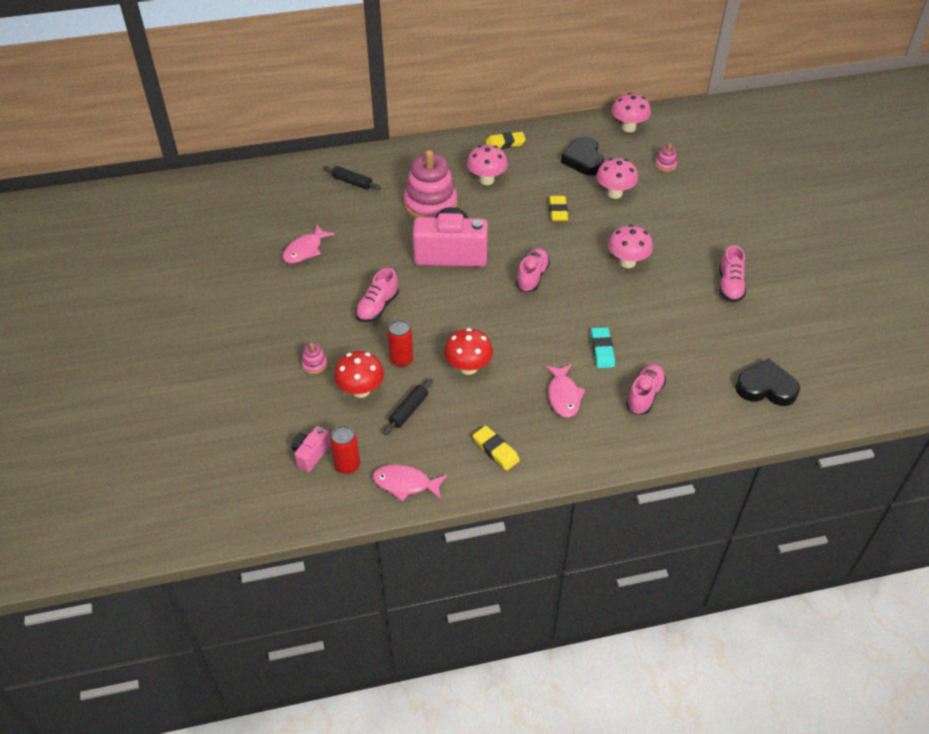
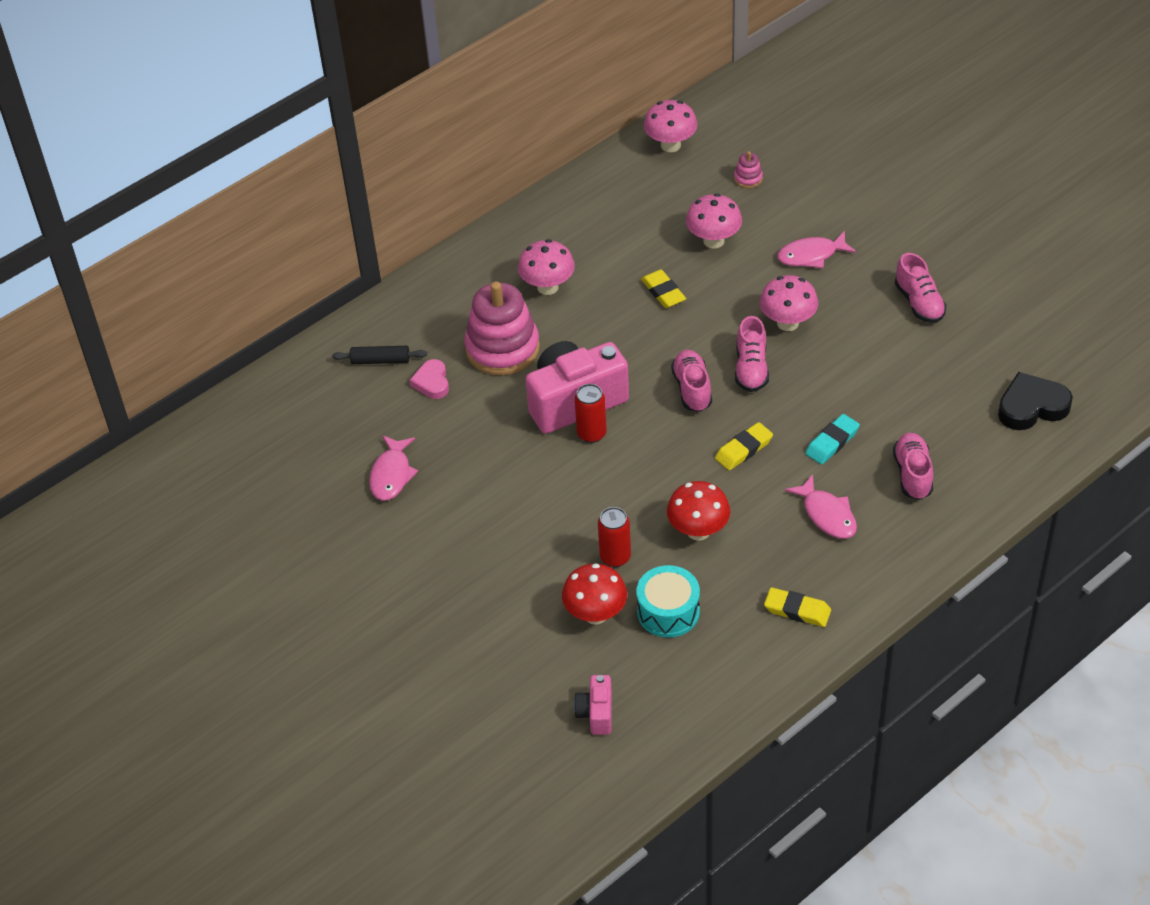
camera: 25 degrees left, 0 degrees up
pink stacking toy [301,343,327,374] -> none
red can [330,425,360,474] -> red can moved to [575,384,607,443]
pink shoe [355,268,399,322] -> pink shoe moved to [735,316,769,392]
pink fish [373,464,447,502] -> pink fish moved to [777,231,856,268]
black rolling pin [384,379,433,435] -> turquoise drum [636,565,700,638]
yellow eraser [485,132,526,149] -> yellow eraser moved to [715,422,773,470]
black heart [561,137,604,176] -> none
turquoise eraser [591,327,615,368] -> turquoise eraser turned 75 degrees clockwise [805,414,860,464]
none -> pink heart [410,359,449,399]

